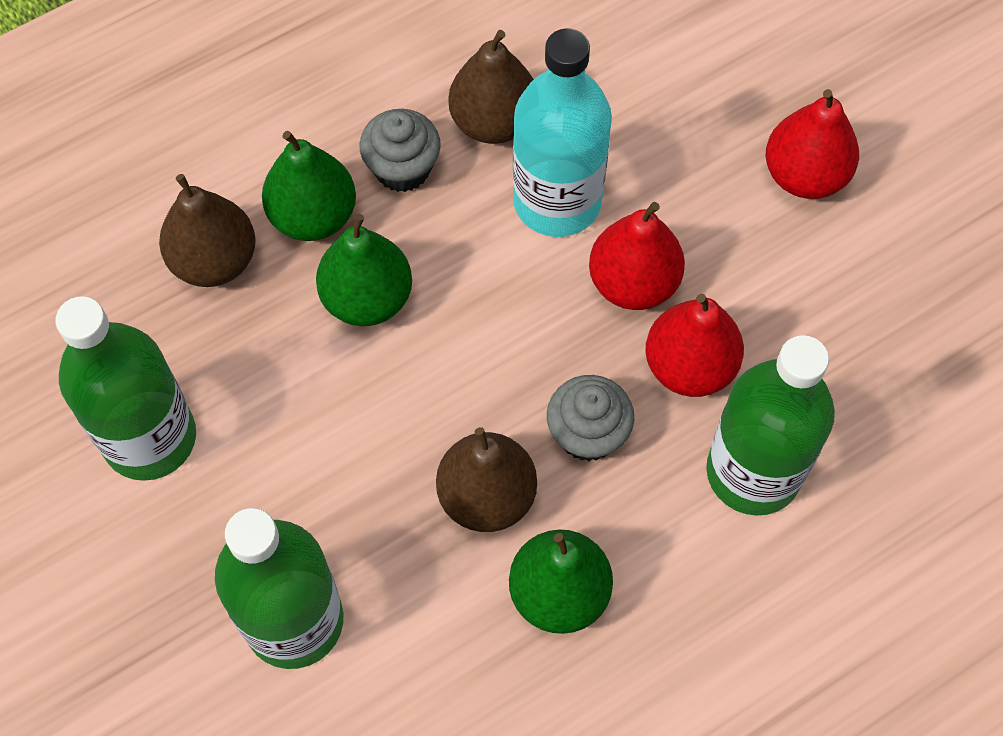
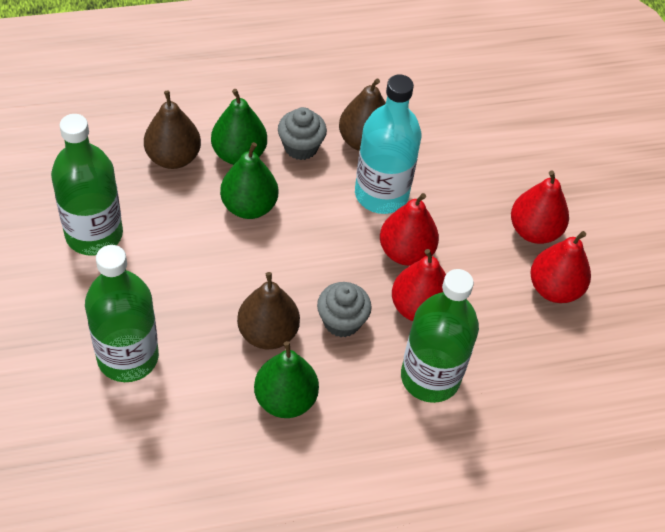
camera: 15 degrees right, 10 degrees down
none -> red pear [530,231,591,303]

